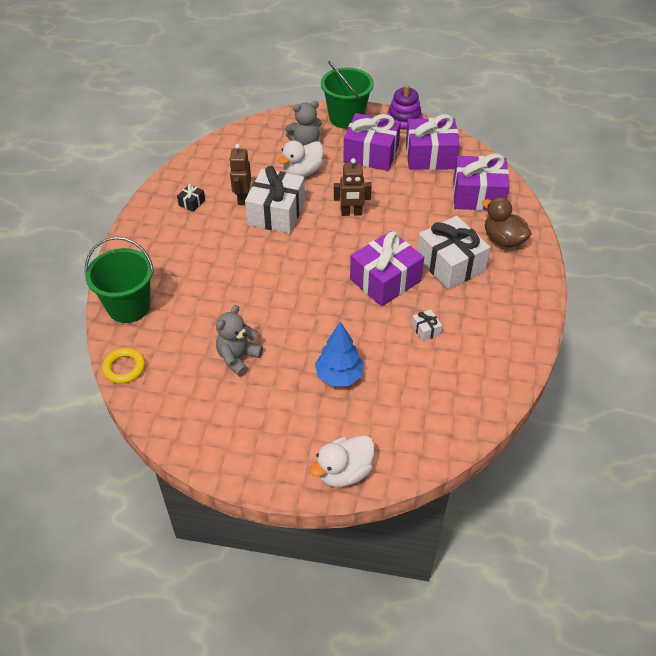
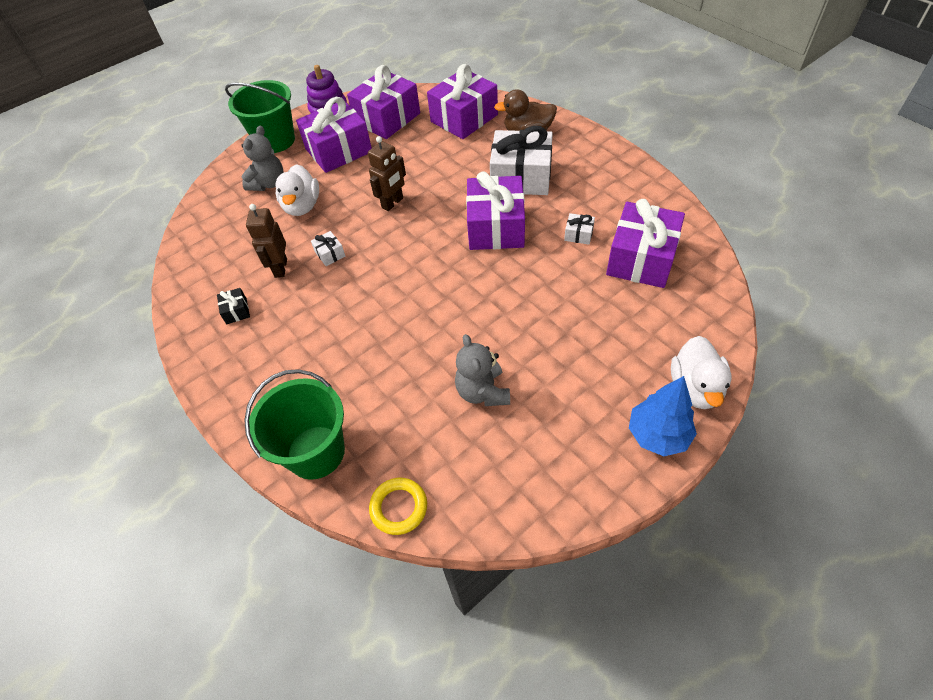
camera: 45 degrees left, 5 degrees up
brown robot [229,144,251,205] -> brown robot turned 45 degrees clockwise [246,204,287,278]
white gift [245,166,305,234] -> white gift [311,231,345,266], size x0.41
blue tree [315,321,364,386] -> blue tree moved to [629,376,697,456]
none -> purple gift [606,199,685,288]

